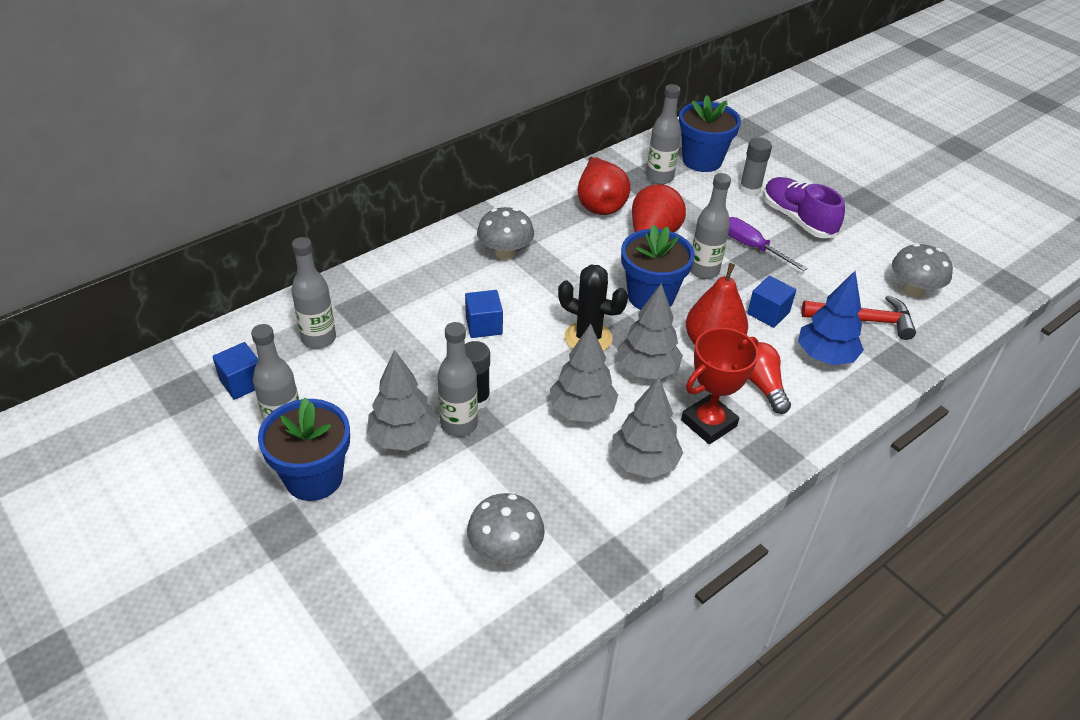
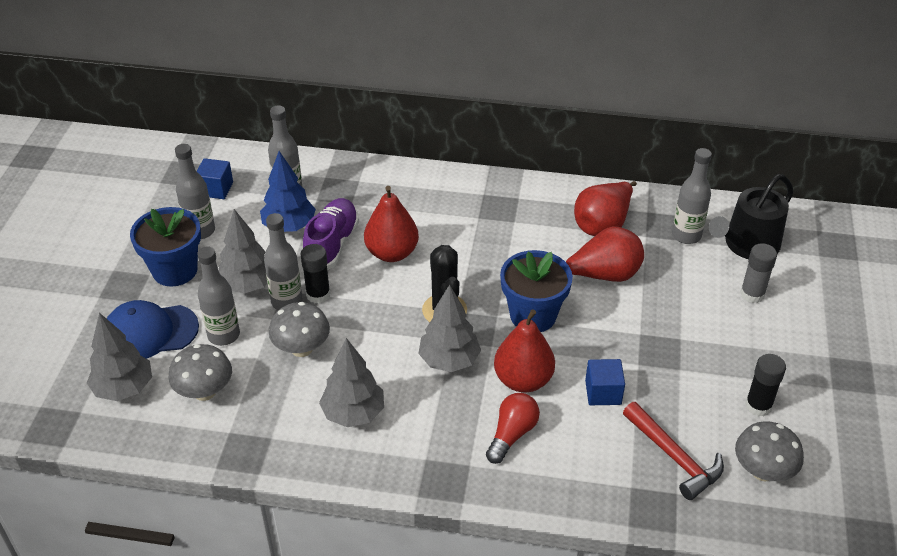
camera: 50 degrees right, 0 degrees up
blue cube [465,290,503,338] -> red pear [364,186,419,262]
grey mushroom [477,207,534,260] -> grey mushroom moved to [269,302,330,357]
grey tree [550,324,618,422] -> grey tree moved to [87,313,152,401]
blue flower pot [679,95,741,172] -> black watering can [709,174,794,259]
red trophy [681,328,759,444] -> none
grey bottle [690,173,731,279] -> grey bottle moved to [197,247,240,346]
purple screwdriver [728,217,807,271] -> none
purple shoe [763,177,845,238] -> purple shoe moved to [303,198,359,270]
blue tree [798,271,864,365] -> blue tree moved to [260,151,316,232]
none -> blue cap [107,300,199,359]
none -> black glue stick [745,354,786,416]

